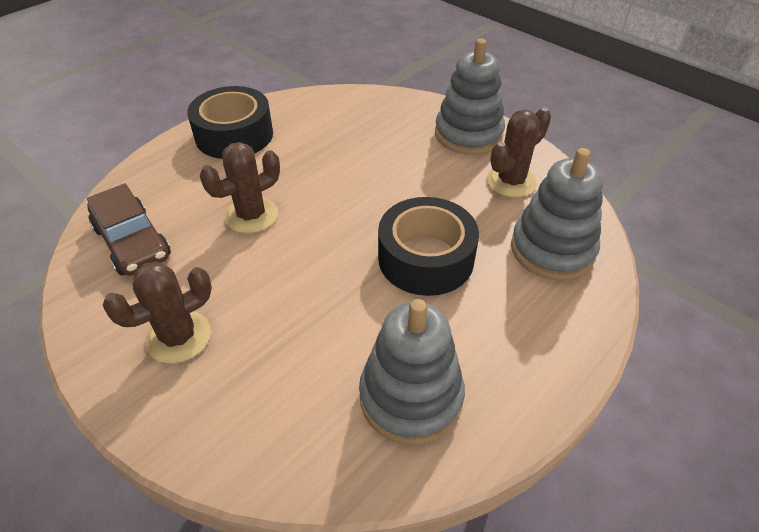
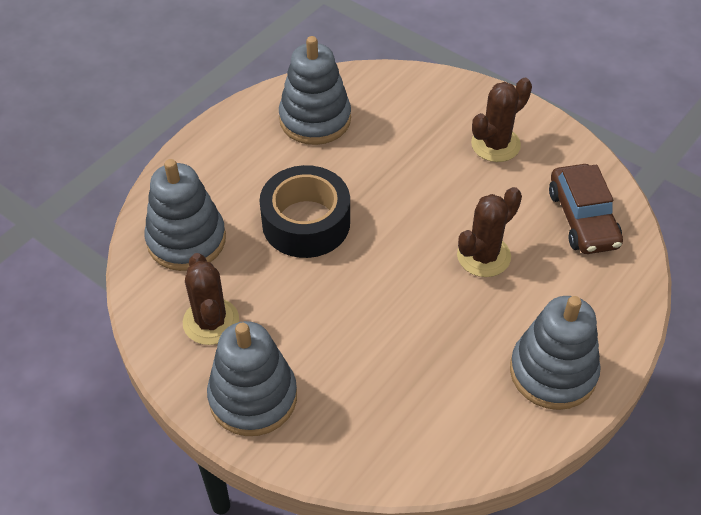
camera: 175 degrees right, 5 degrees up
brown car [87,183,171,276] -> brown car turned 150 degrees counterclockwise [549,164,623,254]
black tape [187,86,273,159] -> grey stacking toy [510,296,601,410]
brown cactus [487,107,551,198] -> brown cactus turned 60 degrees counterclockwise [183,253,239,345]

